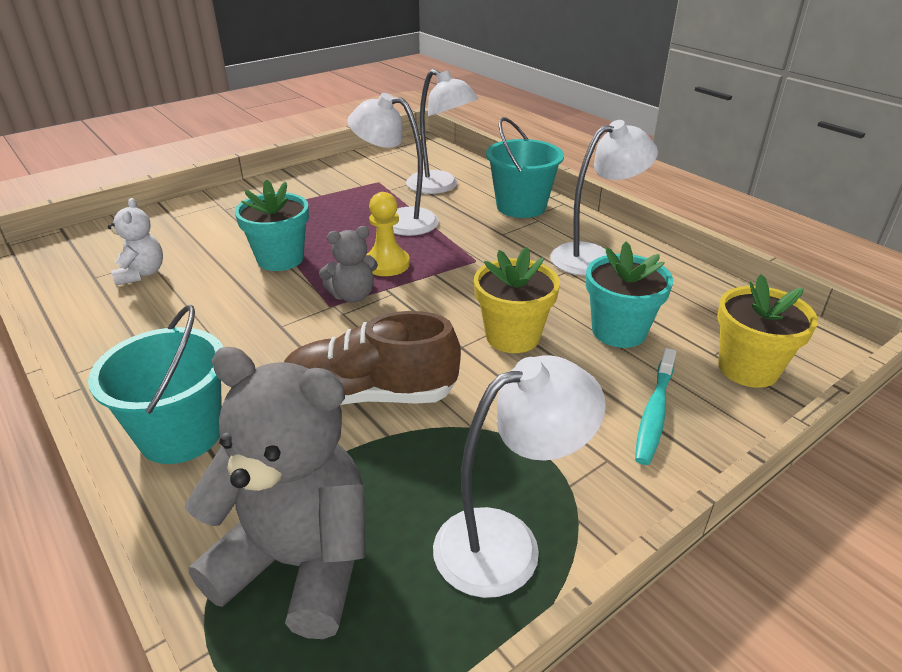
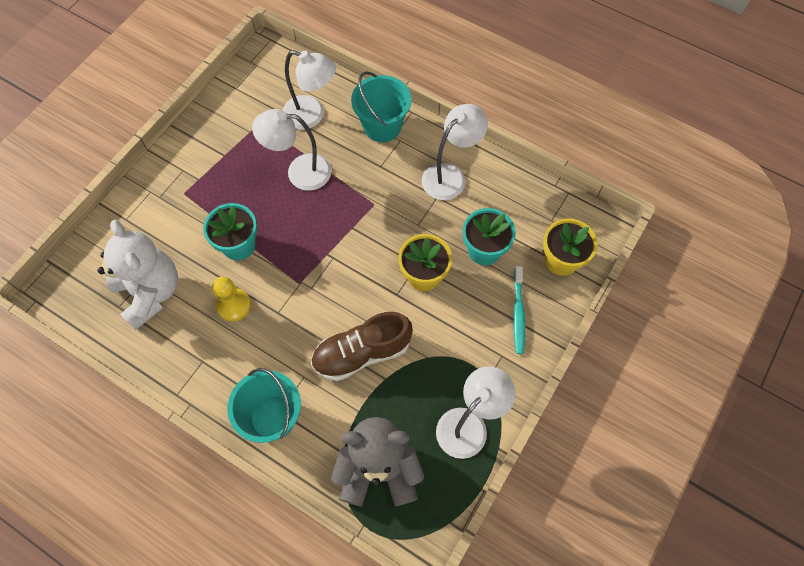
camera: 20 degrees left, 30 degrees up
white teddy bear [108,198,163,285] -> white teddy bear [98,220,178,330], size x1.95
grey teddy bear [319,226,378,302] -> none
yellow pawn [366,192,410,276] -> yellow pawn moved to [212,276,251,321]

